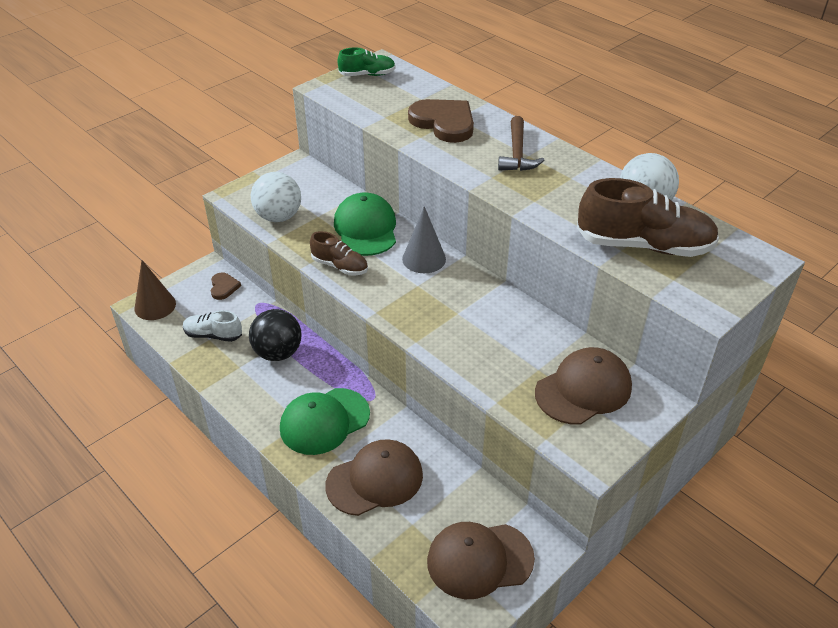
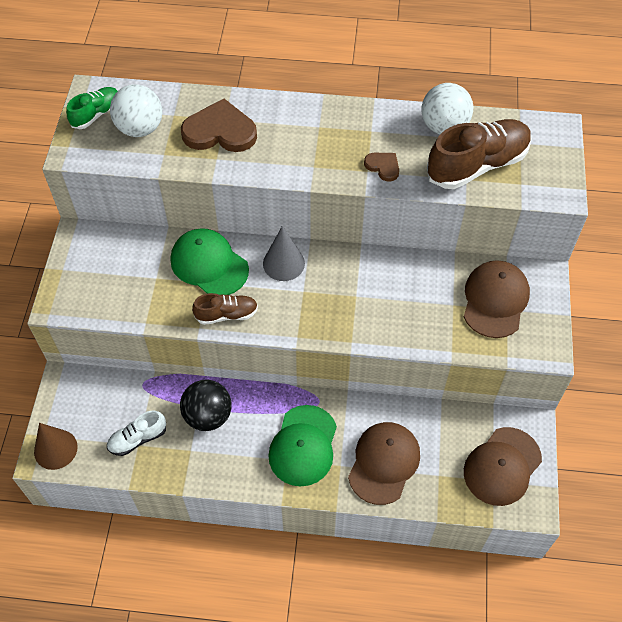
camera: 40 degrees left, 15 degrees up
brown heart [211,273,241,300] -> brown heart moved to [364,153,399,182]
white ball [251,172,301,222] -> white ball moved to [110,84,162,137]
brown hammer [498,116,544,171] -> none

